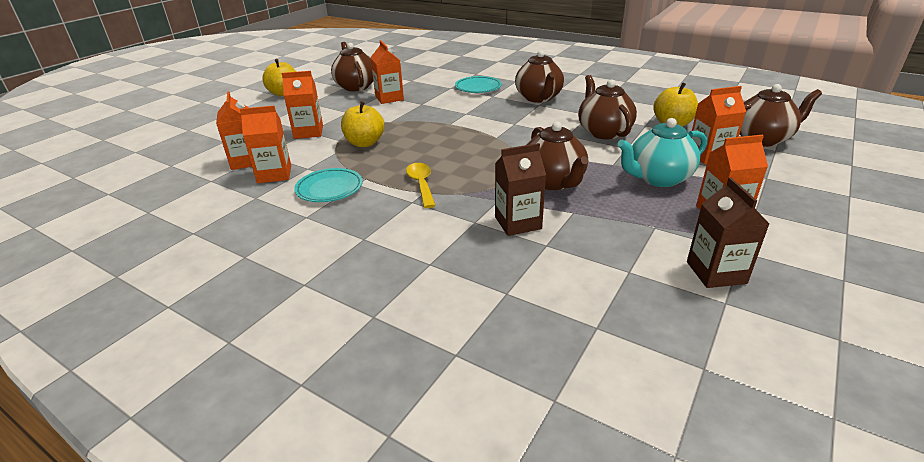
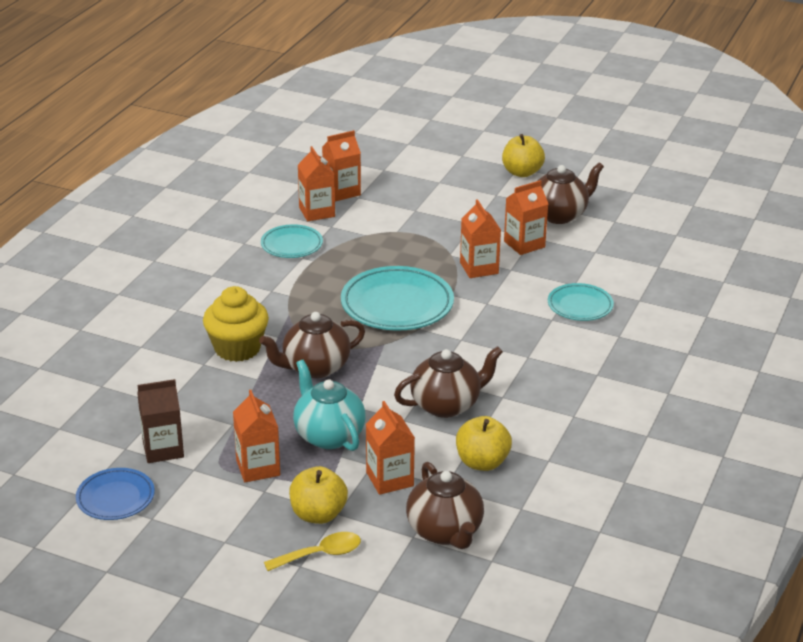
camera: 80 degrees right, 0 degrees up
orange carton [282,71,323,139] -> orange carton moved to [460,199,501,278]
yellow apple [341,101,384,147] -> yellow apple moved to [289,466,348,524]
yellow spoon [406,163,436,208] -> yellow spoon moved to [264,532,361,571]
brown carton [495,143,546,236] -> yellow cupcake [203,286,269,362]
brown teapot [515,50,564,103] -> none
none -> blue plate [76,468,155,520]
none -> turquoise plate [341,266,454,331]

